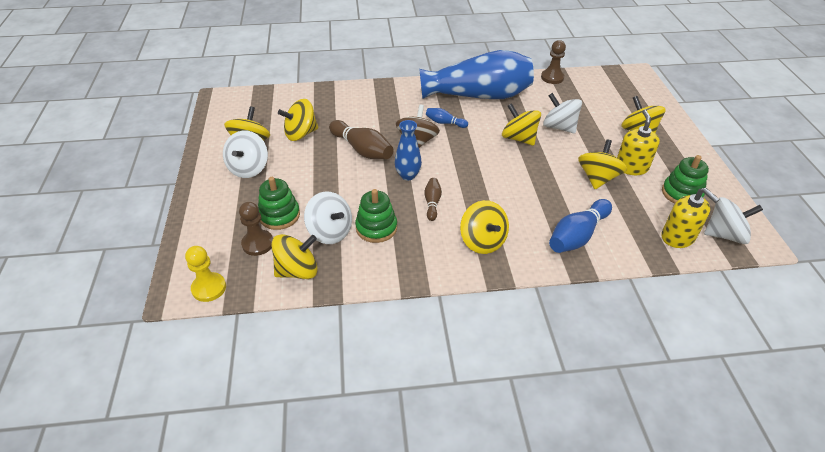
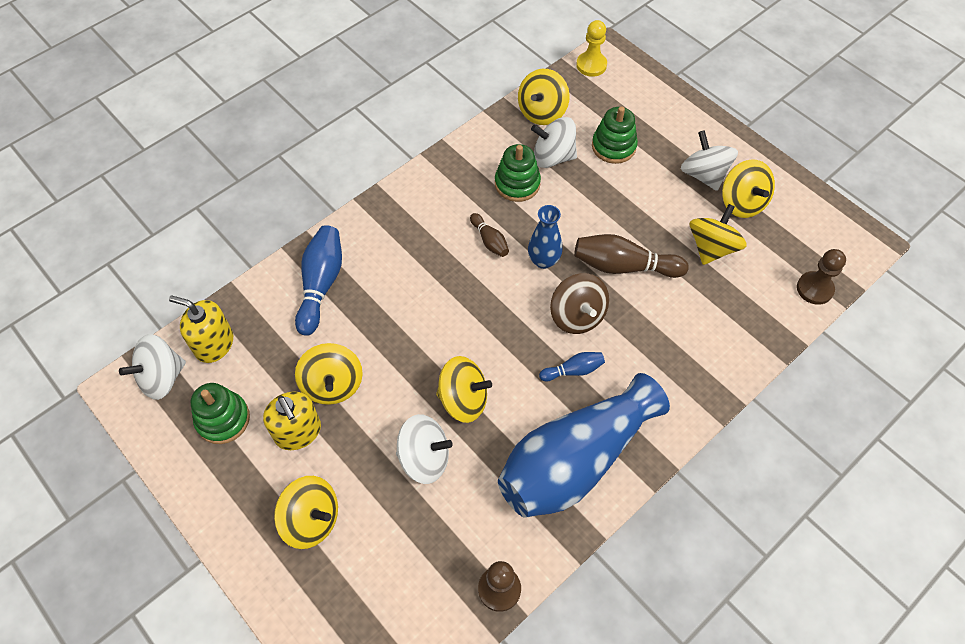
camera: 145 degrees right, 15 degrees up
brown pawn [239,202,273,256] -> brown pawn moved to [797,249,846,305]
yellow spinning top [460,200,509,254] -> none

